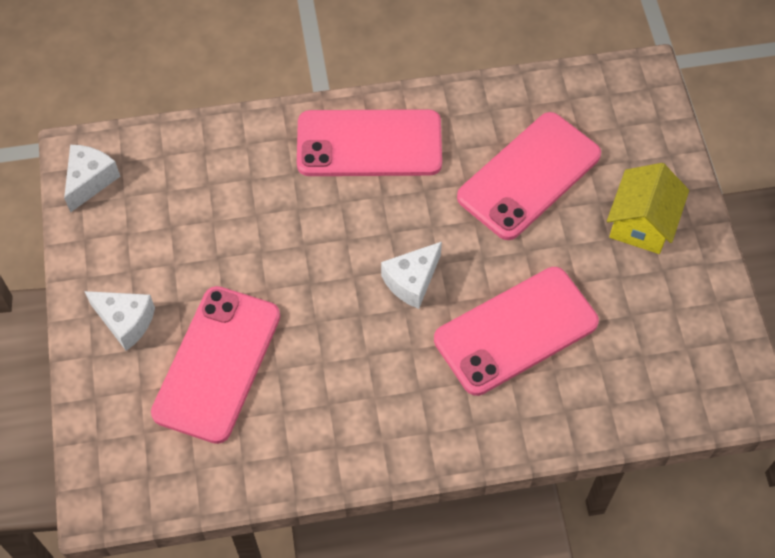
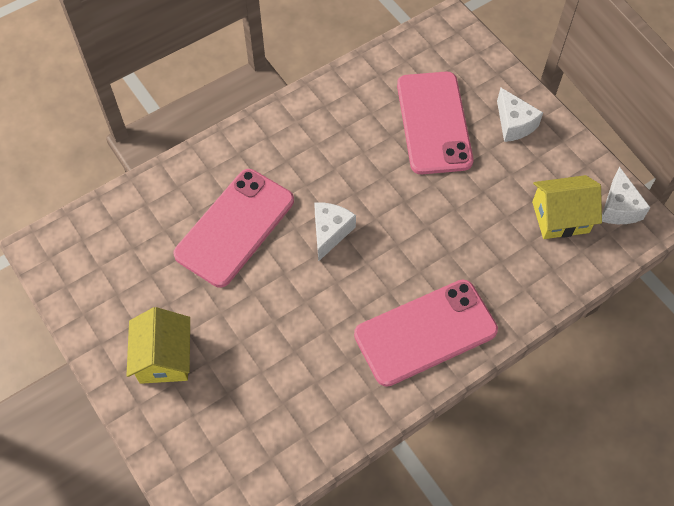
camera: 155 degrees right, 0 degrees up
white cheese [84,291,155,351] -> white cheese turned 120 degrees counterclockwise [497,88,543,142]
pink phone [457,112,601,240] -> none
none -> yellow house [532,175,602,239]

